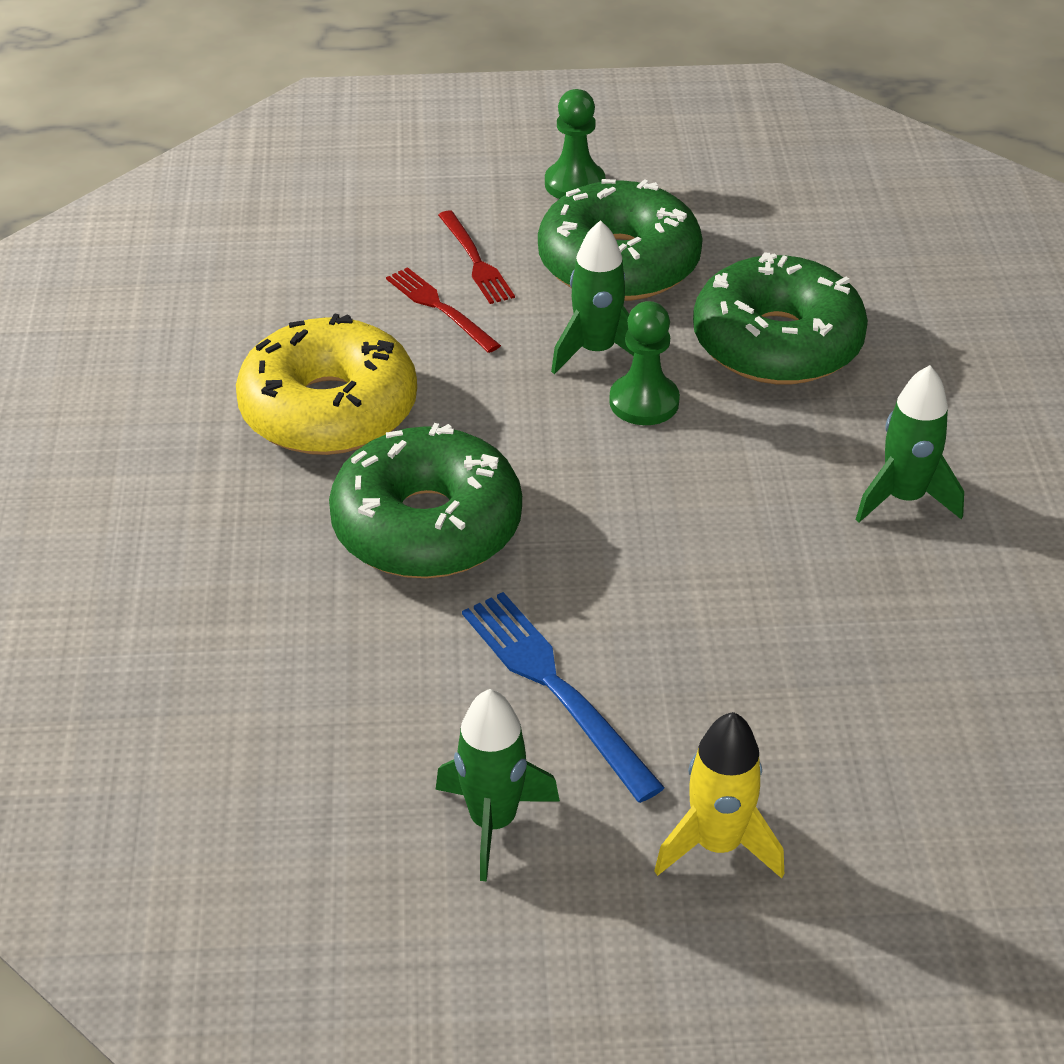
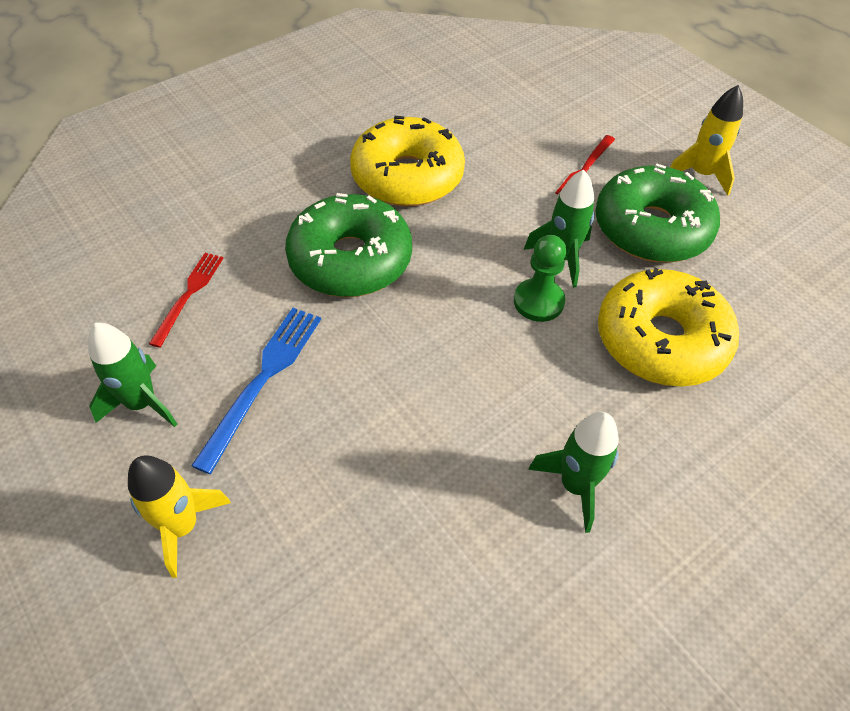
camera: 55 degrees right, 10 degrees up
red fork [386,267,501,353] -> red fork moved to [149,253,223,348]
green pawn [545,89,605,199] -> yellow rocket [670,85,743,195]
green donut [693,252,868,384] -> yellow donut [598,268,739,387]

